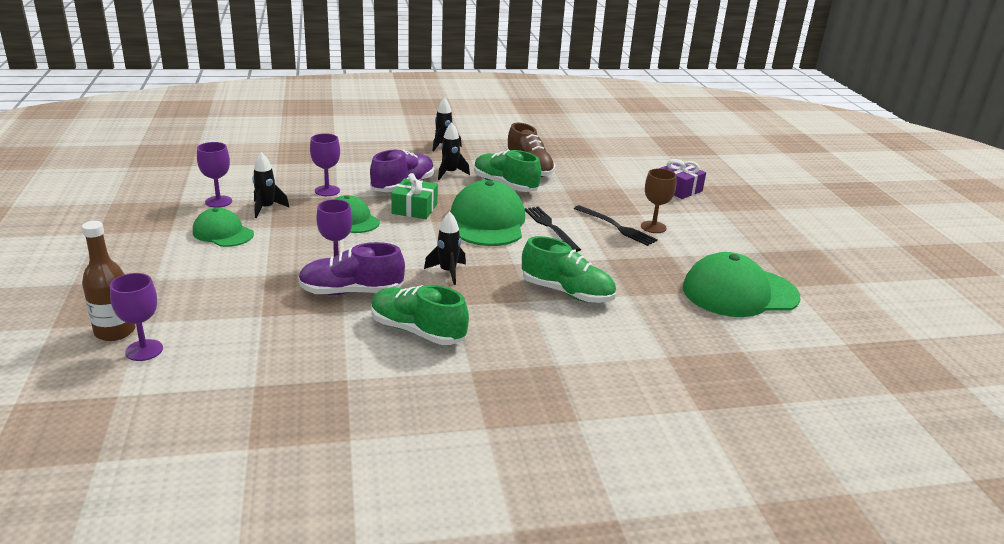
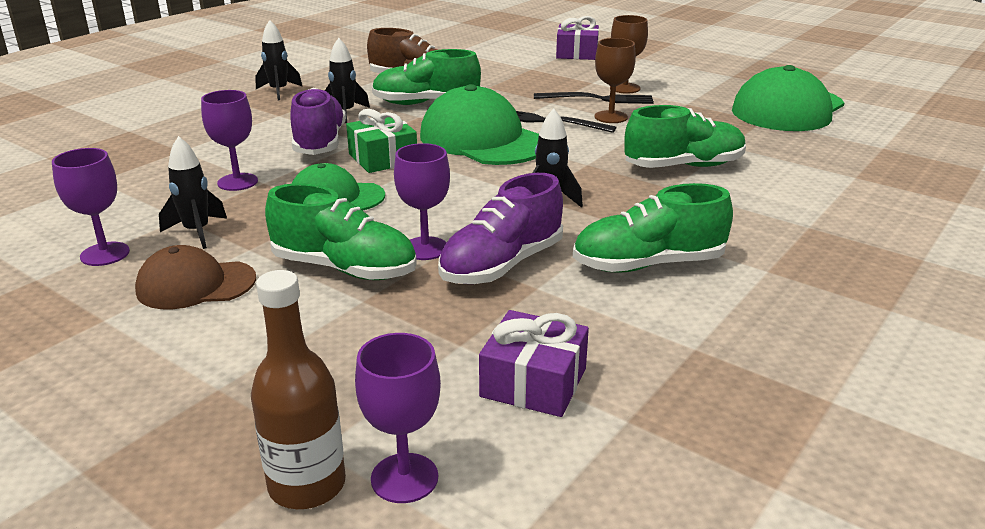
camera: 40 degrees left, 0 degrees up
green cap [193,208,254,247] -> brown cap [135,245,256,309]
none -> green shoe [265,183,417,280]
none -> purple gift [479,310,589,417]
none -> brown goblet [595,38,636,123]

